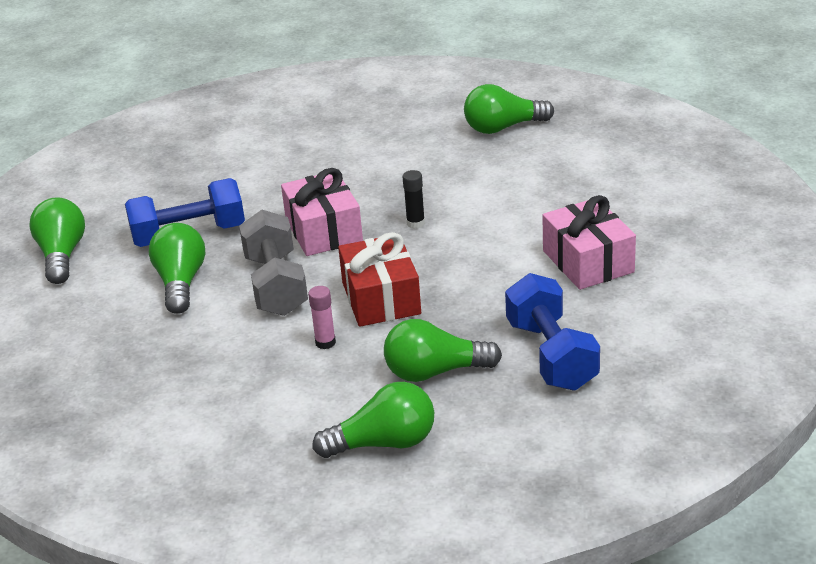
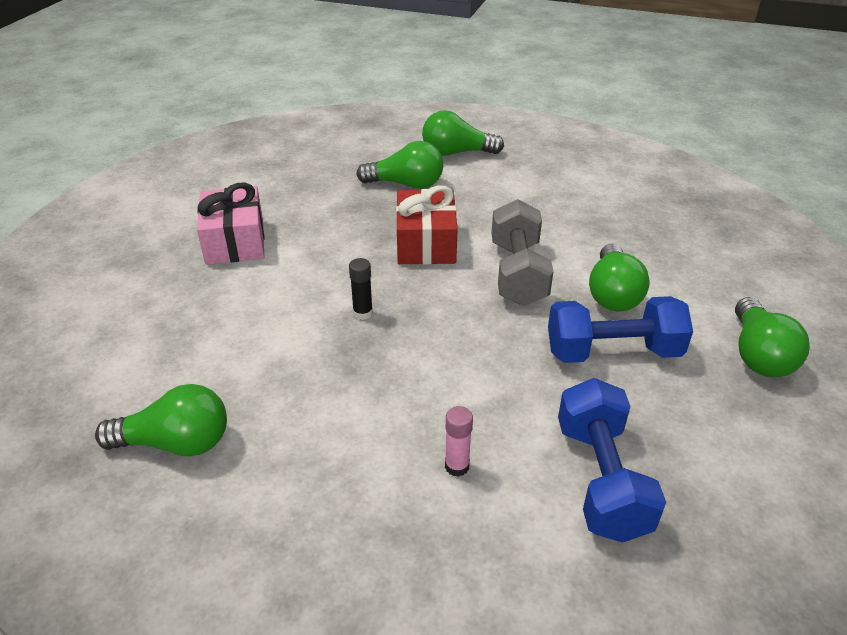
camera: 170 degrees left, 5 degrees up
pink gift [281,168,363,256] -> none
pink glue stick [308,286,336,349] -> pink glue stick moved to [445,406,473,477]
blue dumbbell [505,273,600,391] -> blue dumbbell moved to [558,378,666,543]

